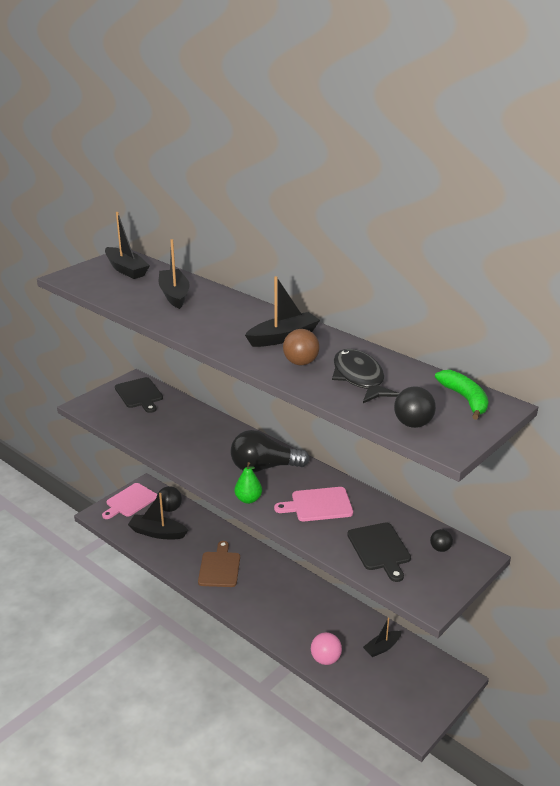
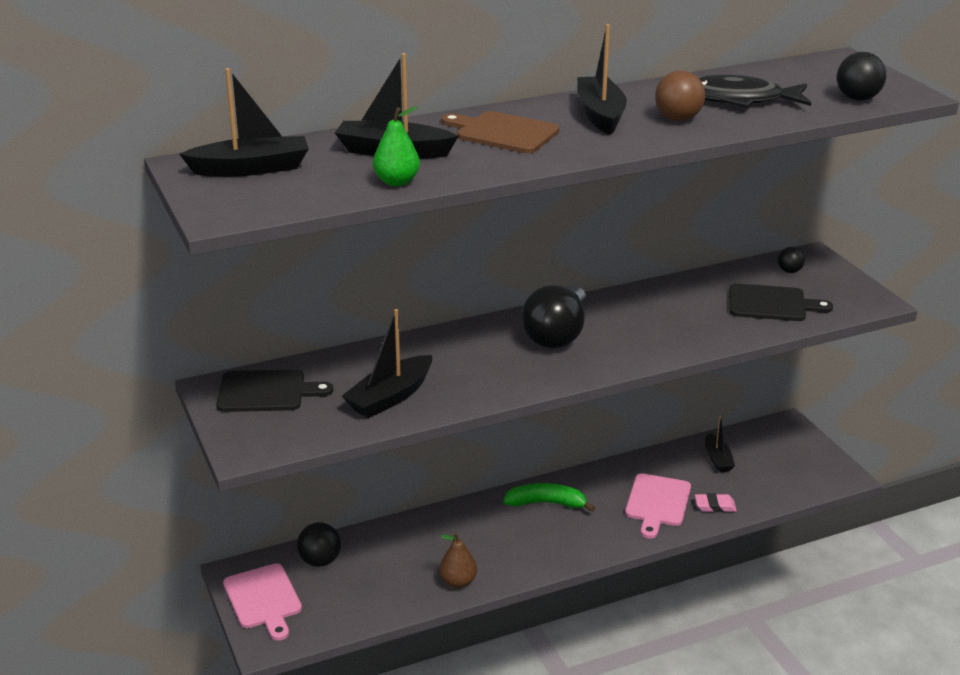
camera: 65 degrees left, 0 degrees up
black boat [128,493,188,539] -> black boat moved to [342,309,432,418]
brown cutting board [198,541,240,587] -> brown cutting board moved to [441,111,560,153]
green pear [234,462,262,504] -> green pear moved to [373,106,420,186]
pink cutting board [274,487,353,521] -> pink cutting board moved to [625,473,691,539]
pink ball [311,632,342,665] -> pink eraser [695,493,737,512]
green banana [435,370,489,420] -> green banana moved to [503,483,595,512]
none -> brown pear [439,532,477,588]

